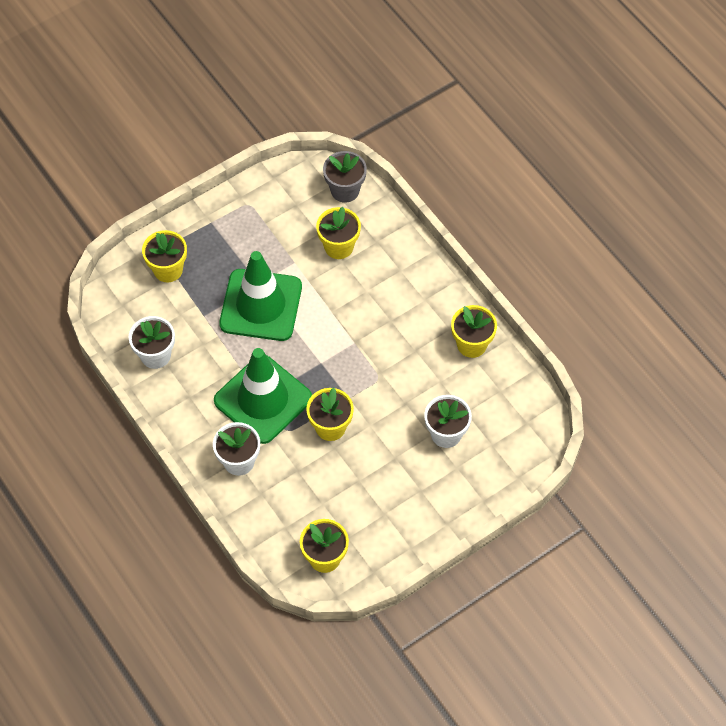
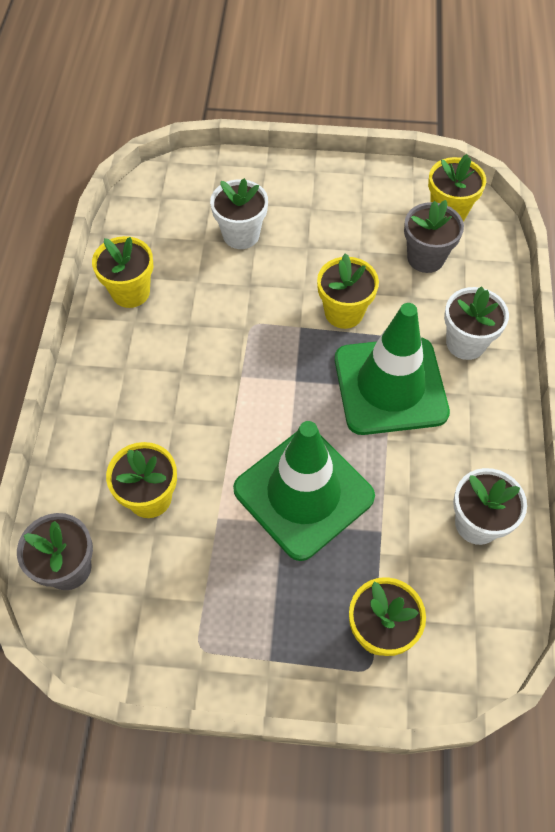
camera: 140 degrees left, 0 degrees up
none -> grey flower pot [404,200,464,273]

